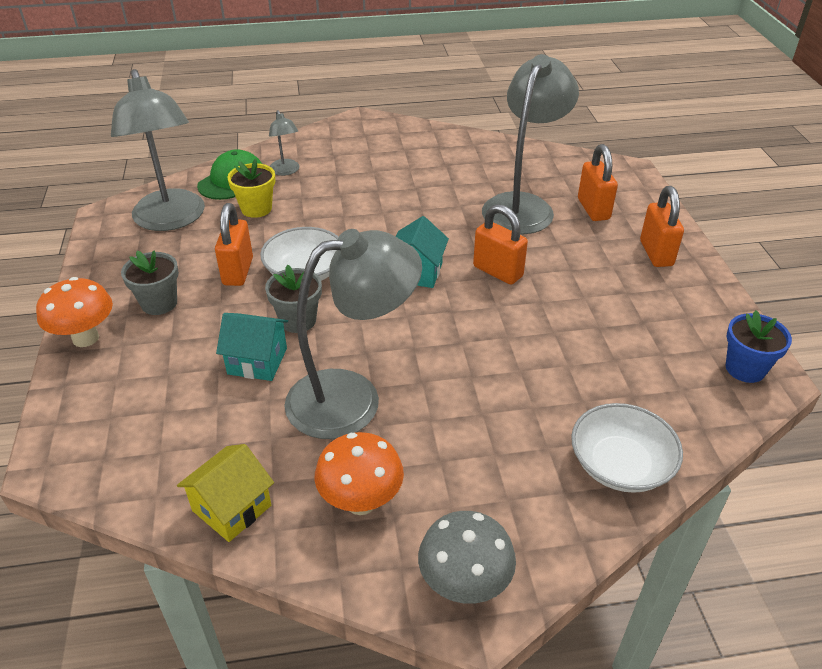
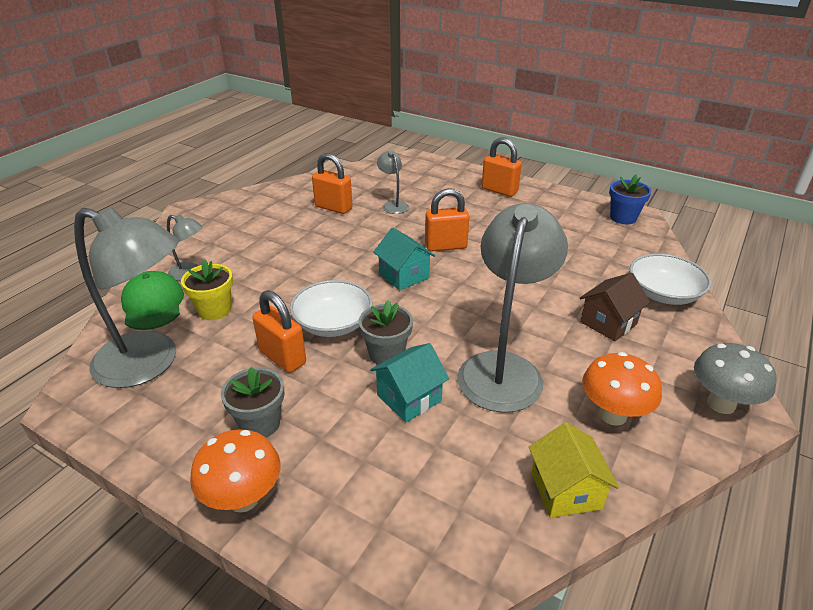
camera: 50 degrees left, 5 degrees down
grey lamp [482,54,579,234] -> grey lamp [377,150,409,214], size x0.46
orange padlock [578,144,618,221] -> orange padlock moved to [312,153,352,214]
none -> brown house [580,273,650,341]

